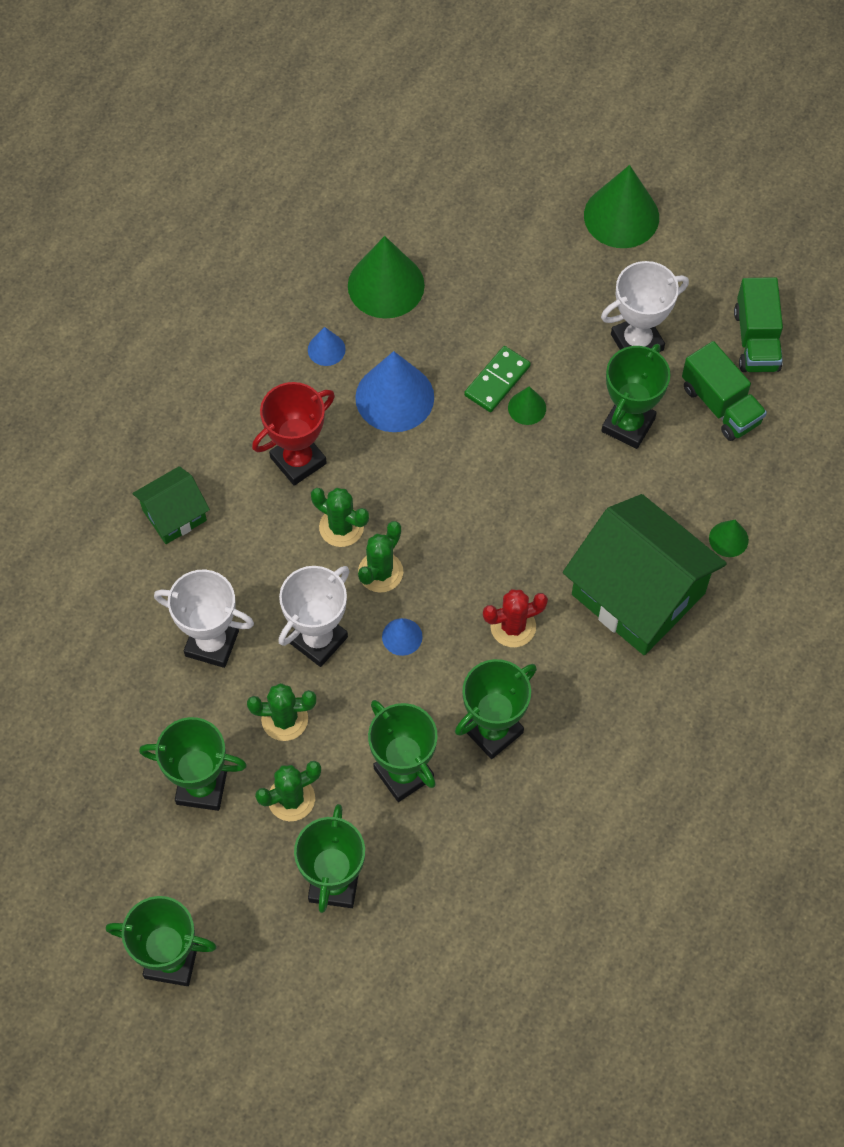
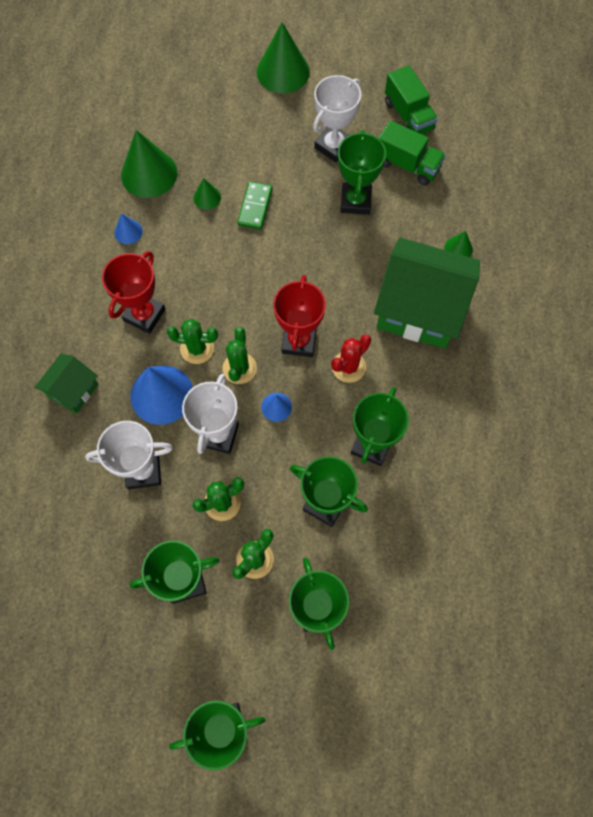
camera: 25 degrees left, 5 degrees up
blue cone [355,351,434,432] -> blue cone moved to [131,366,193,425]
green cone [508,386,546,425] -> green cone moved to [193,178,221,210]
none -> red trophy [273,275,326,357]

